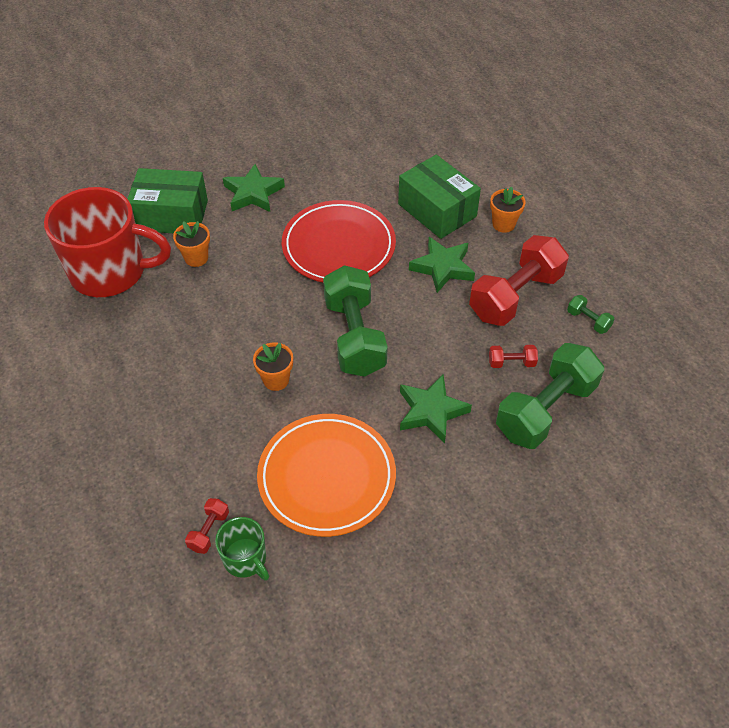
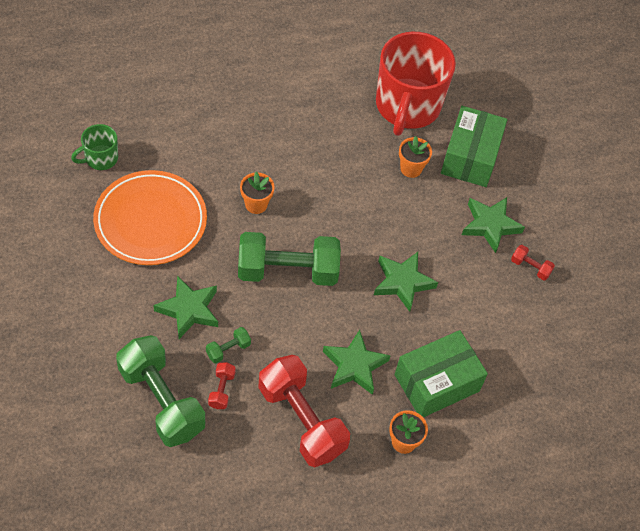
camera: 95 degrees right, 5 degrees up
red dumbbell [185,498,229,554] -> red dumbbell moved to [511,245,555,281]
red plate [282,200,396,282] -> green star [374,252,438,312]
green dumbbell [567,295,614,334] -> green dumbbell moved to [206,327,251,363]

